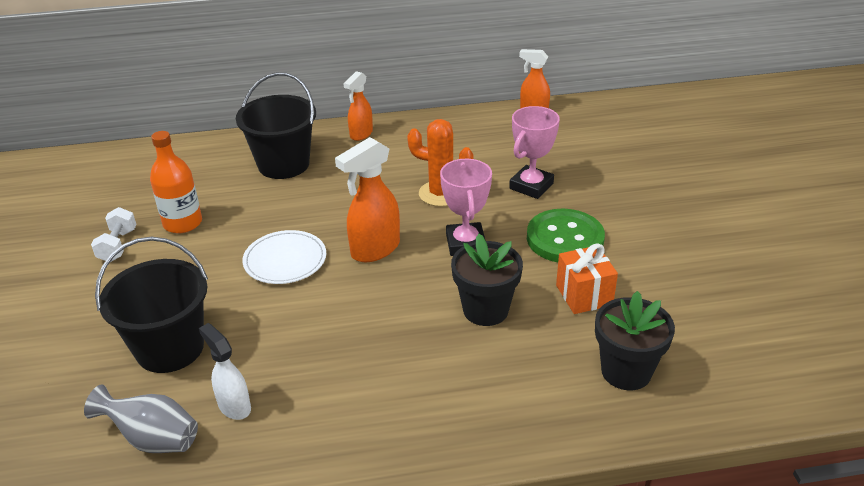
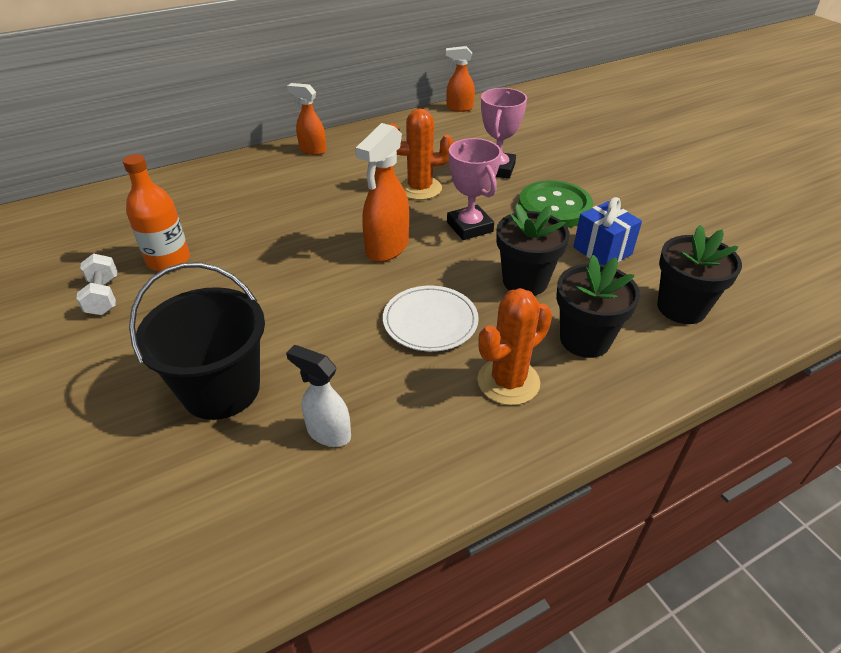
camera: 20 degrees left, 5 degrees up
grey vase [84,384,198,453] -> none
black bucket [236,72,316,179] -> none
white plate [242,230,326,284] -> white plate moved to [383,286,479,352]
orange spray bottle [343,71,373,141] -> orange spray bottle turned 105 degrees clockwise [287,83,326,155]
orange gift [556,243,618,314] -> blue gift [573,197,642,265]
none -> orange cactus [477,288,552,405]
none -> black flower pot [556,255,640,358]

